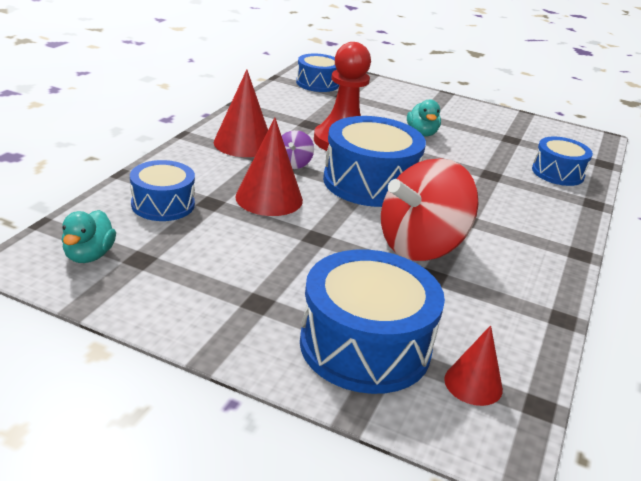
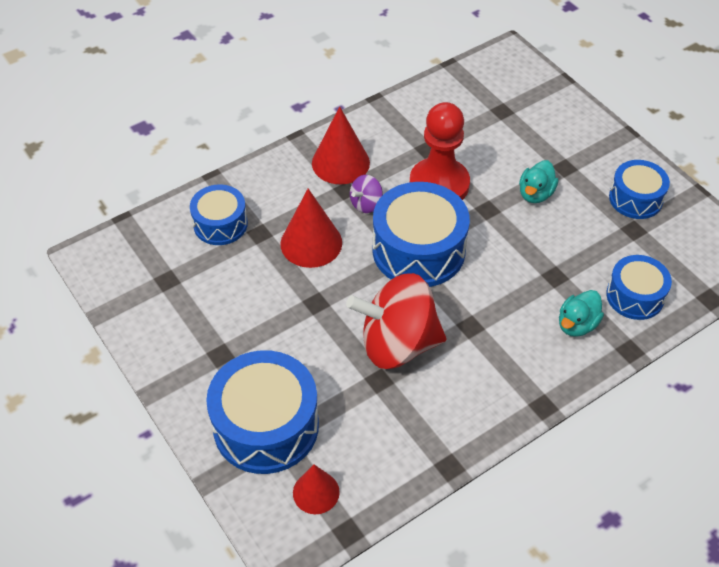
camera: 35 degrees right, 20 degrees up
turquoise duck [62,210,116,263] -> turquoise duck moved to [559,290,604,337]
blue drum [296,53,339,92] -> blue drum moved to [609,160,670,219]

